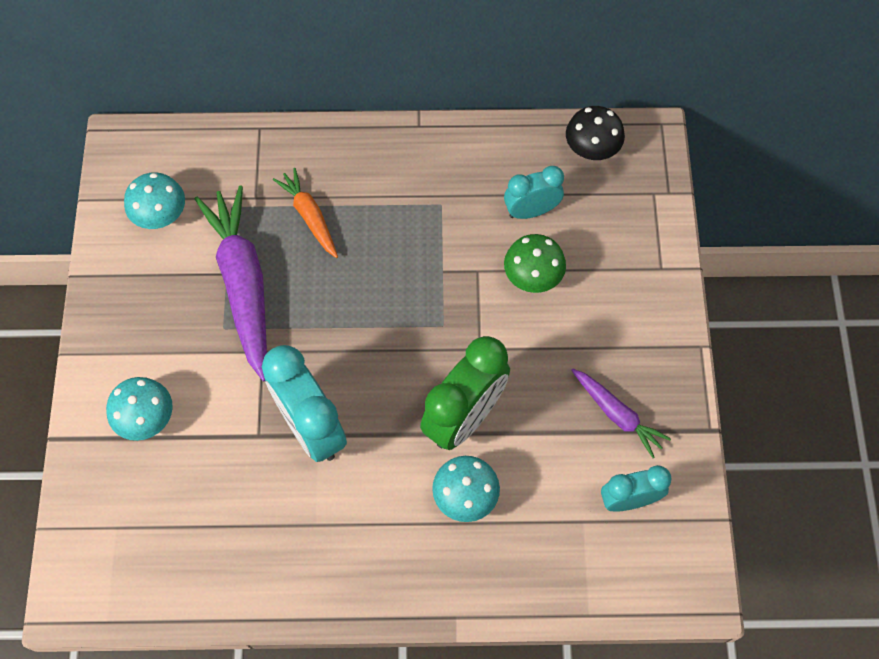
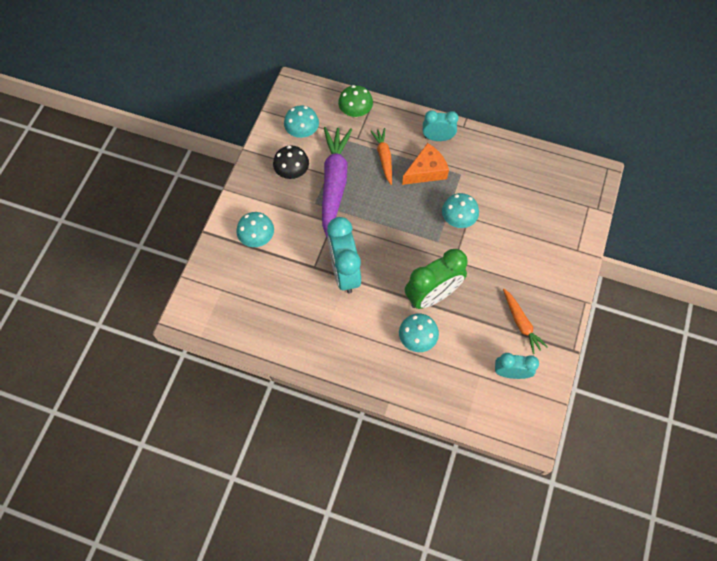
camera: 20 degrees right, 0 degrees up
turquoise clock [504,166,564,219] -> turquoise clock moved to [423,110,459,141]
green mushroom [504,234,566,293] -> green mushroom moved to [338,85,373,118]
black mushroom [566,106,625,160] -> black mushroom moved to [273,145,309,179]
purple carrot [571,368,671,458] -> orange carrot [503,289,548,354]
none -> orange cheese [402,143,449,185]
none -> turquoise mushroom [442,193,479,228]

